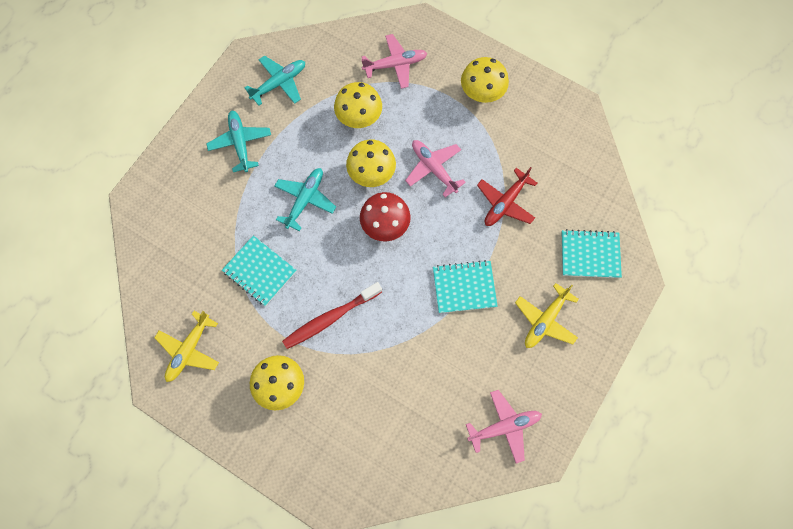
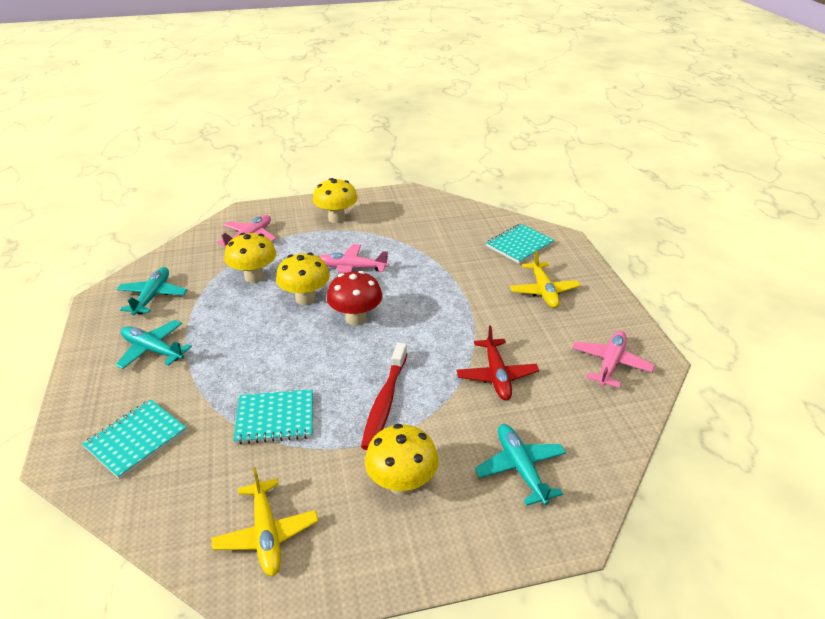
camera: 45 degrees left, 35 degrees down
turquoise plane [274,168,336,231] -> turquoise plane moved to [475,424,566,506]
turquoise notebook [433,260,498,313] -> turquoise notebook moved to [82,399,187,479]
red plane [477,167,537,226] -> red plane moved to [456,325,539,400]

